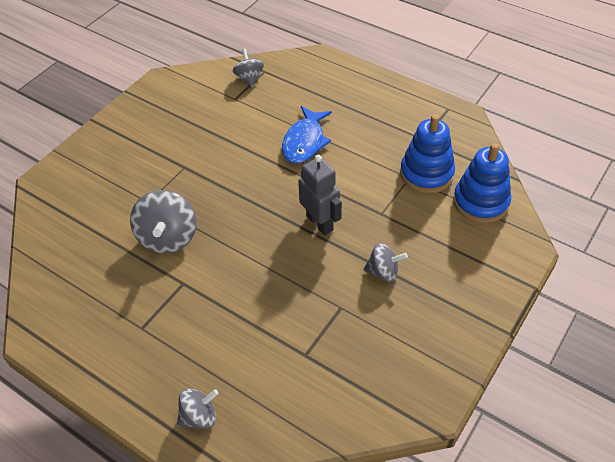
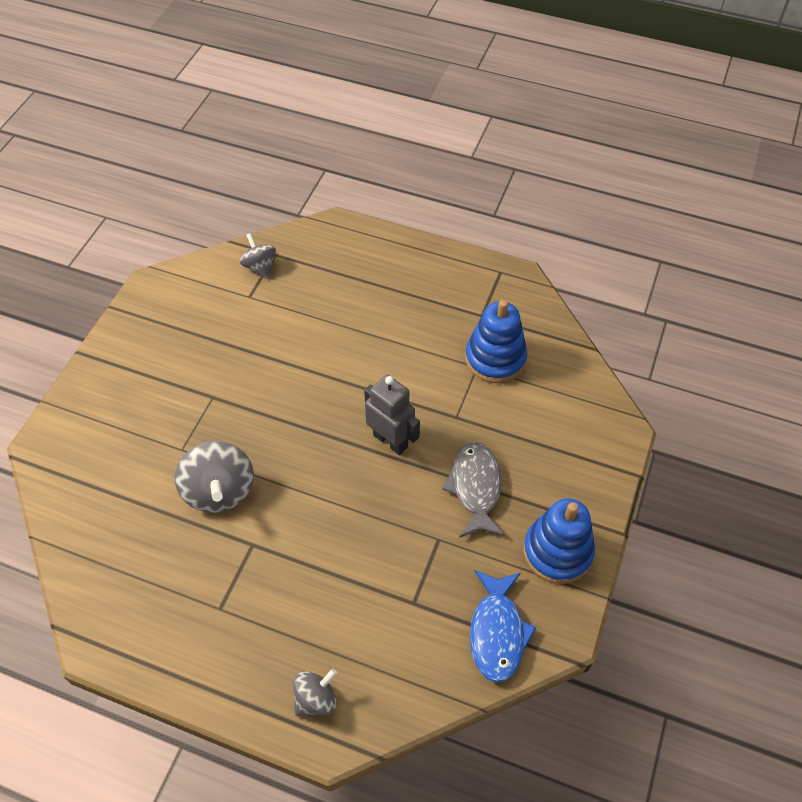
camera: 15 degrees left, 5 degrees up
blue fish [282,106,332,164] -> blue fish moved to [470,570,536,683]
grey spinning top [363,243,408,282] -> grey fish [442,442,505,538]
blue stacking toy [453,143,511,223] -> blue stacking toy moved to [523,498,595,584]

